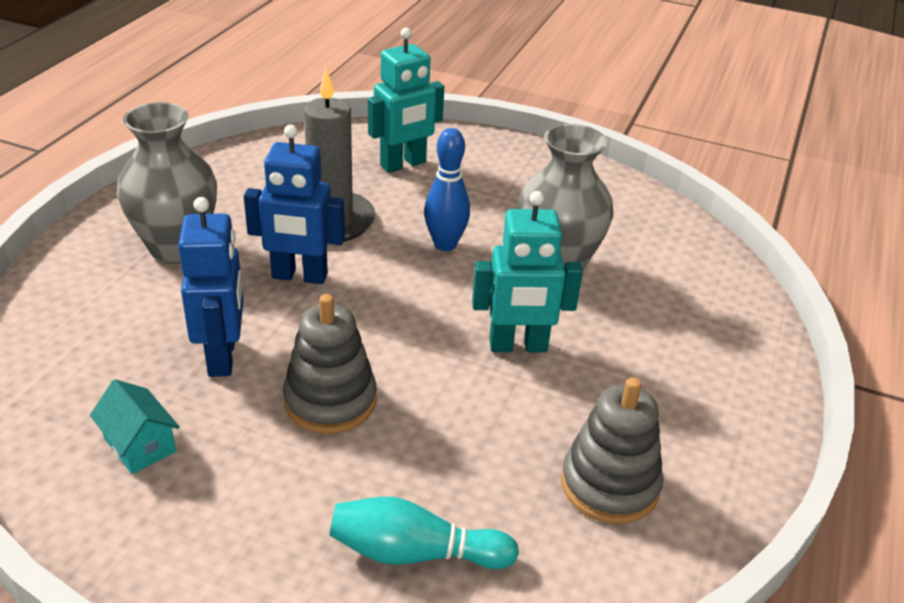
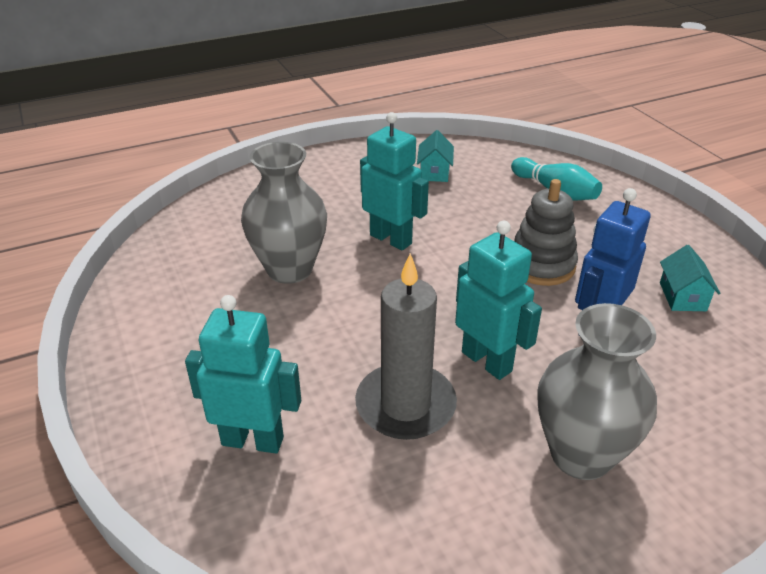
camera: 135 degrees left, 0 degrees up
blue robot [244,125,345,284] -> turquoise robot [455,221,542,380]
blue bowling pin [424,128,470,251] -> none
grey stacking toy [561,377,663,524] -> turquoise house [417,130,454,182]

